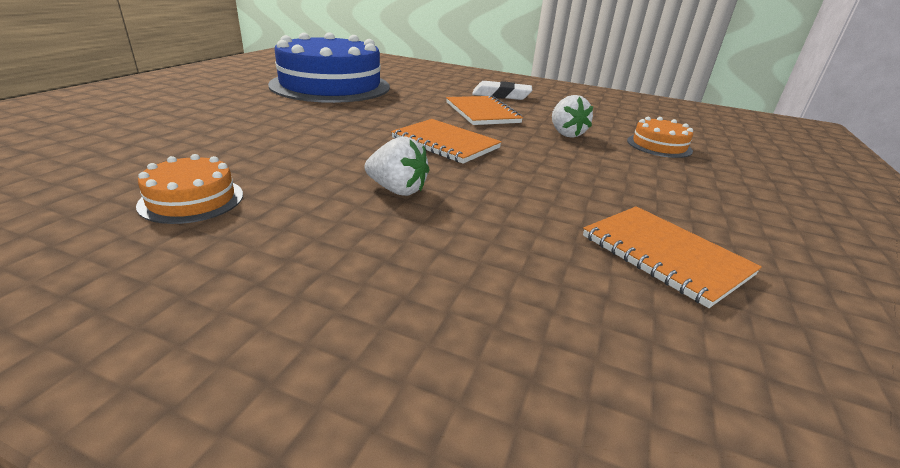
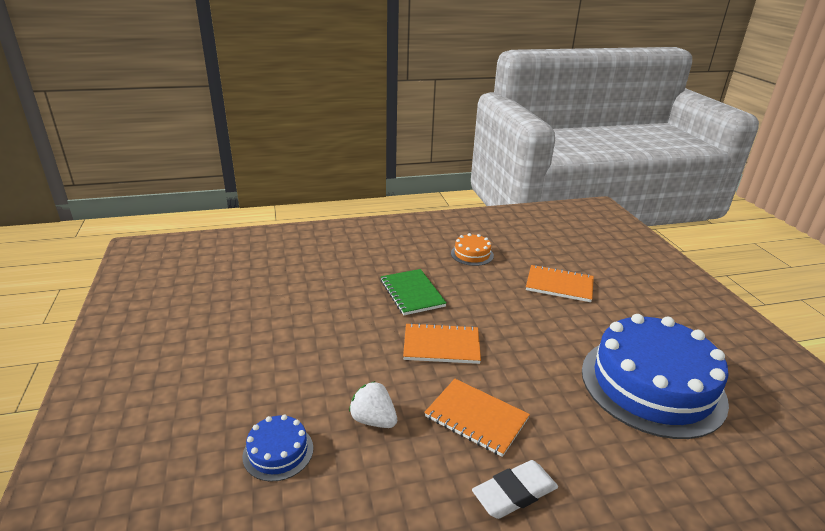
camera: 145 degrees right, 0 degrees up
white strawberry [365,136,430,196] -> green notebook [381,269,447,315]
orange notebook [583,206,762,308] -> orange notebook moved to [526,265,594,302]
orange cake [627,117,693,158] -> blue cake [242,415,313,482]

